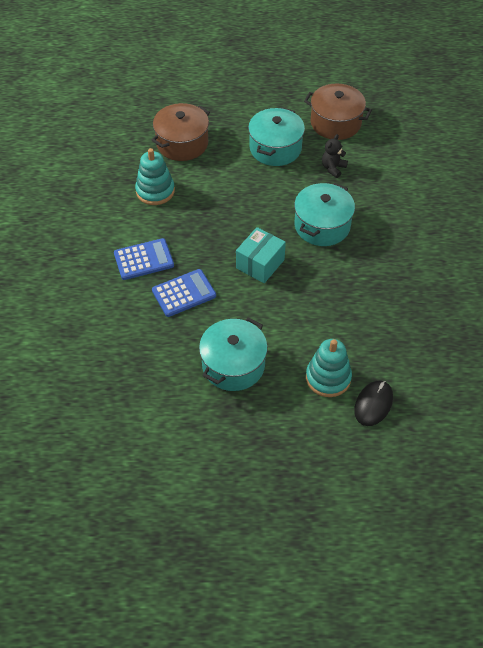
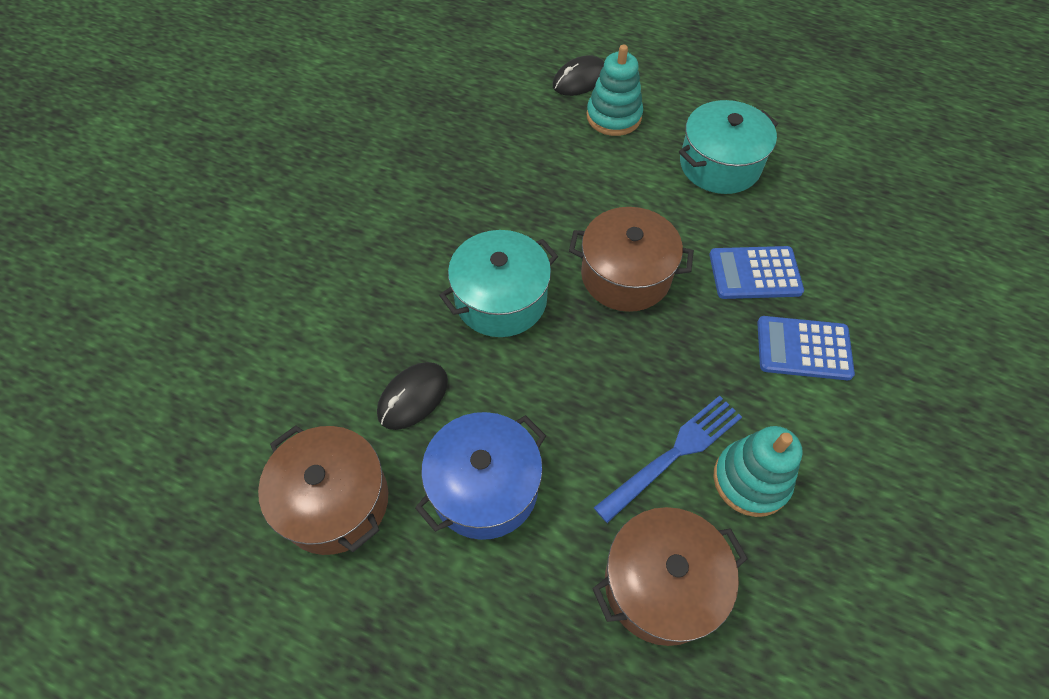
camera: 155 degrees left, 5 degrees up
turquoise box [236,227,286,283] -> brown pot [569,207,694,312]
turquoise pot [248,107,305,166] -> blue pot [415,412,546,540]
black teddy bear [322,134,348,178] -> black mouse [377,362,448,430]
none -> blue fork [594,396,742,523]

